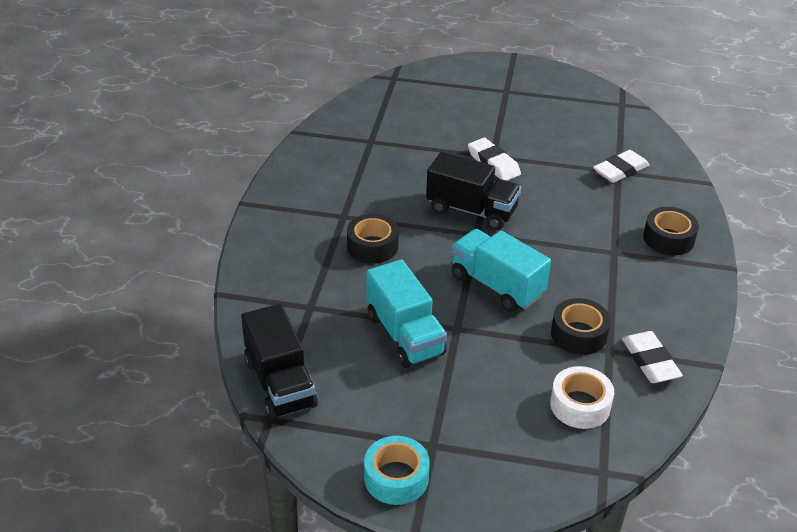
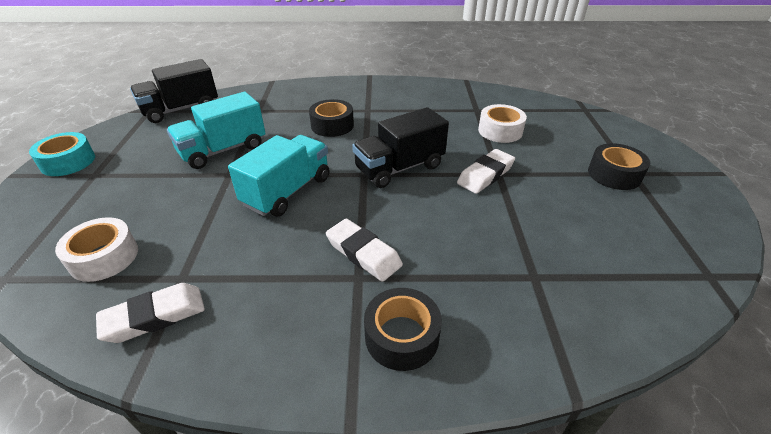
camera: 80 degrees right, 0 degrees up
black truck [426,152,521,230] -> black truck turned 45 degrees clockwise [352,107,449,188]
black tape [551,298,611,355] -> black tape moved to [588,143,650,190]
white eraser [593,150,649,183] -> white eraser moved to [326,219,403,282]
none -> white tape [478,104,527,143]

